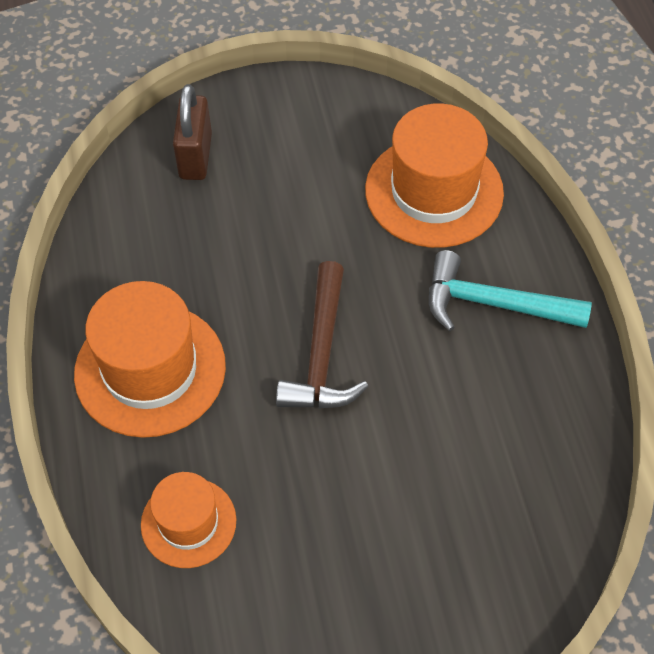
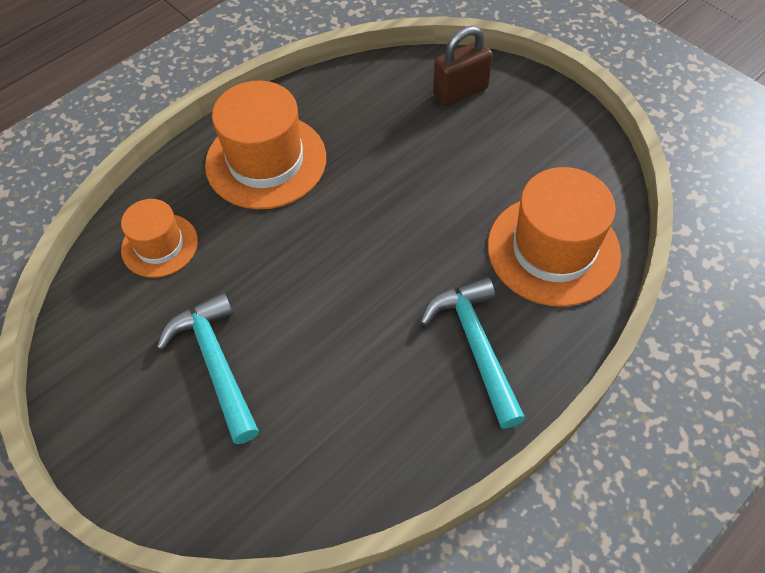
camera: 60 degrees right, 0 degrees up
brown hammer [276,261,368,409] -> none
none -> turquoise hammer [157,292,259,444]

